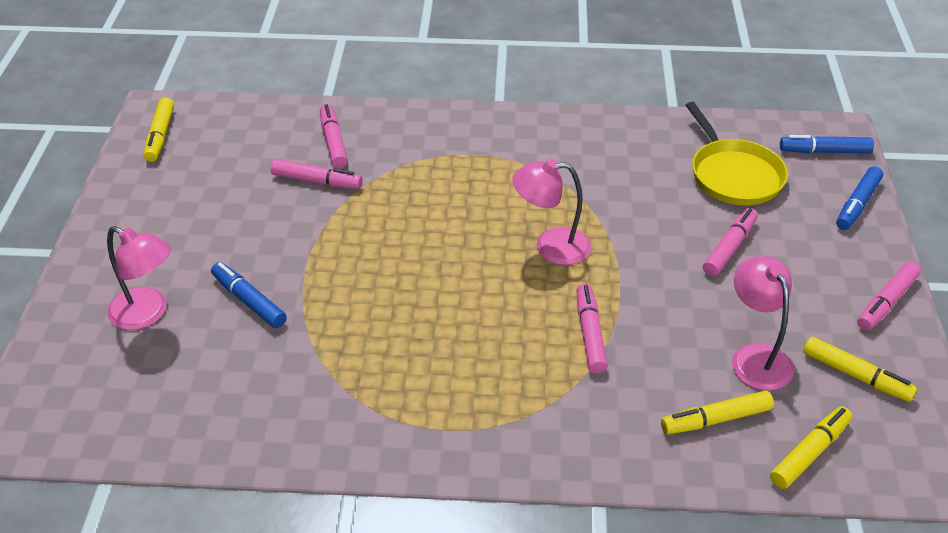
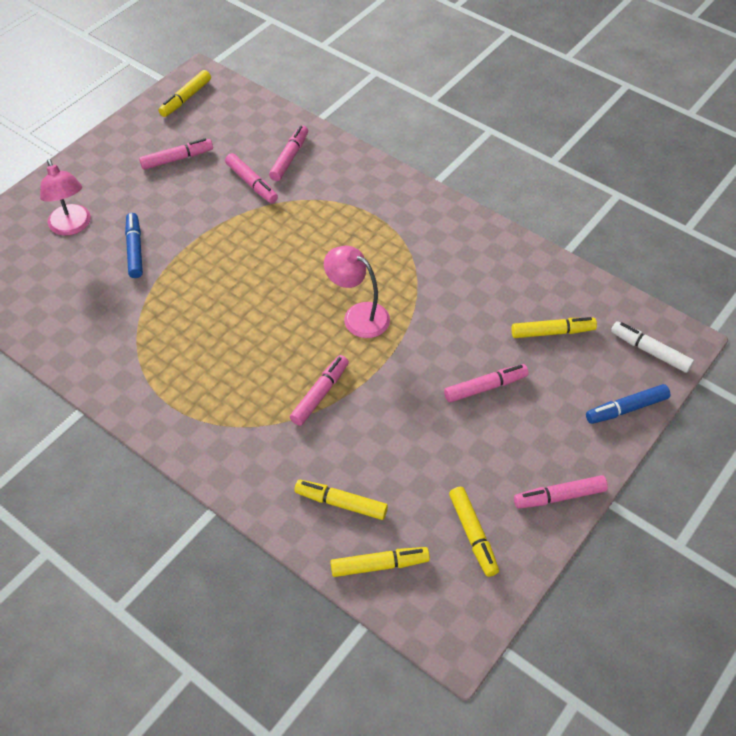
camera: 35 degrees right, 10 degrees up
yellow pan [686,102,788,206] -> yellow marker [511,317,597,338]
pink lamp [732,256,794,391] -> none
blue marker [780,135,874,153] -> white marker [611,321,694,373]
none -> pink marker [139,138,213,170]

